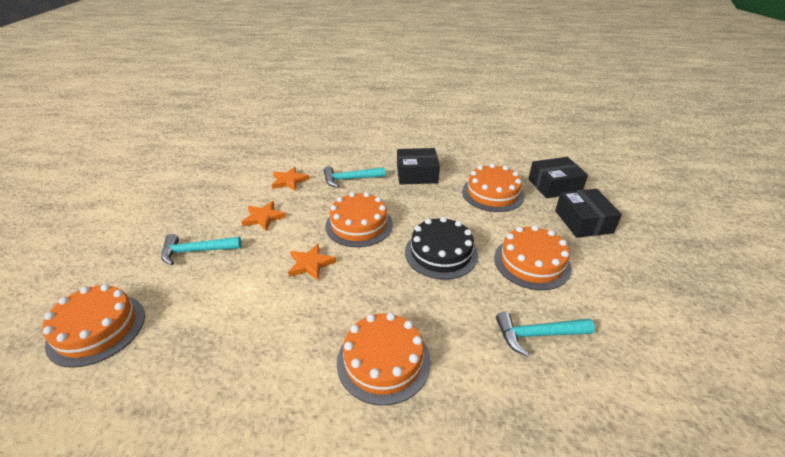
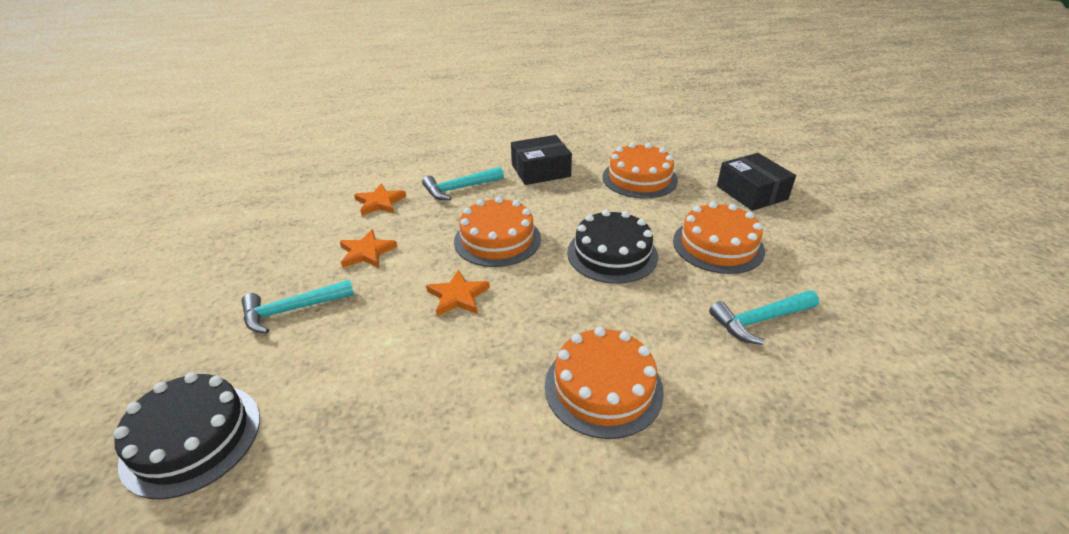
camera: 15 degrees left, 0 degrees up
orange cake [42,284,145,368] -> black cake [113,372,260,499]
black box [528,157,588,198] -> none

